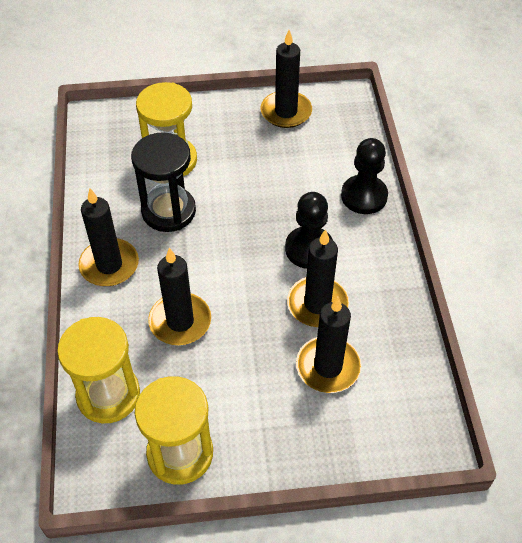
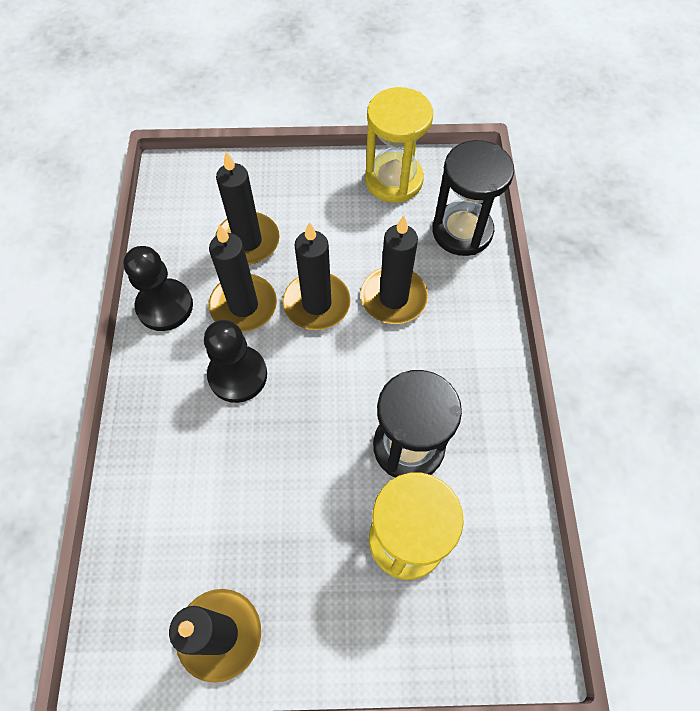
camera: 175 degrees left, 10 degrees up
yellow hourglass [57,317,140,424] -> black hourglass [432,140,514,256]
black candle [78,188,139,286] -> black candle moved to [283,222,351,330]
black pawn [341,138,388,214] -> black pawn moved to [124,246,193,331]

